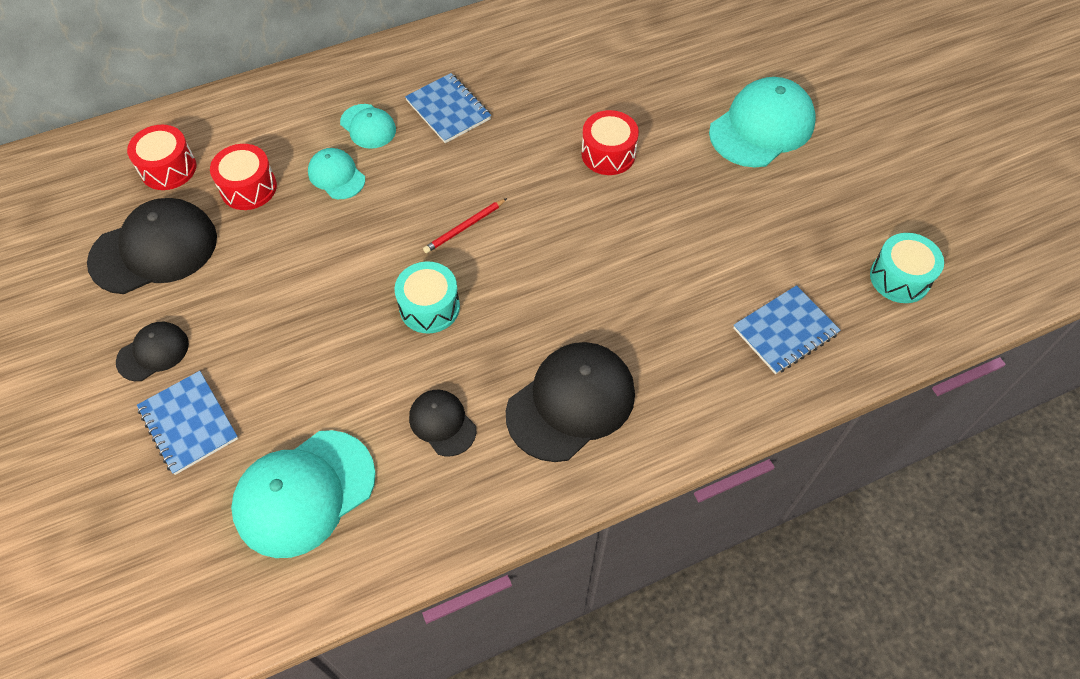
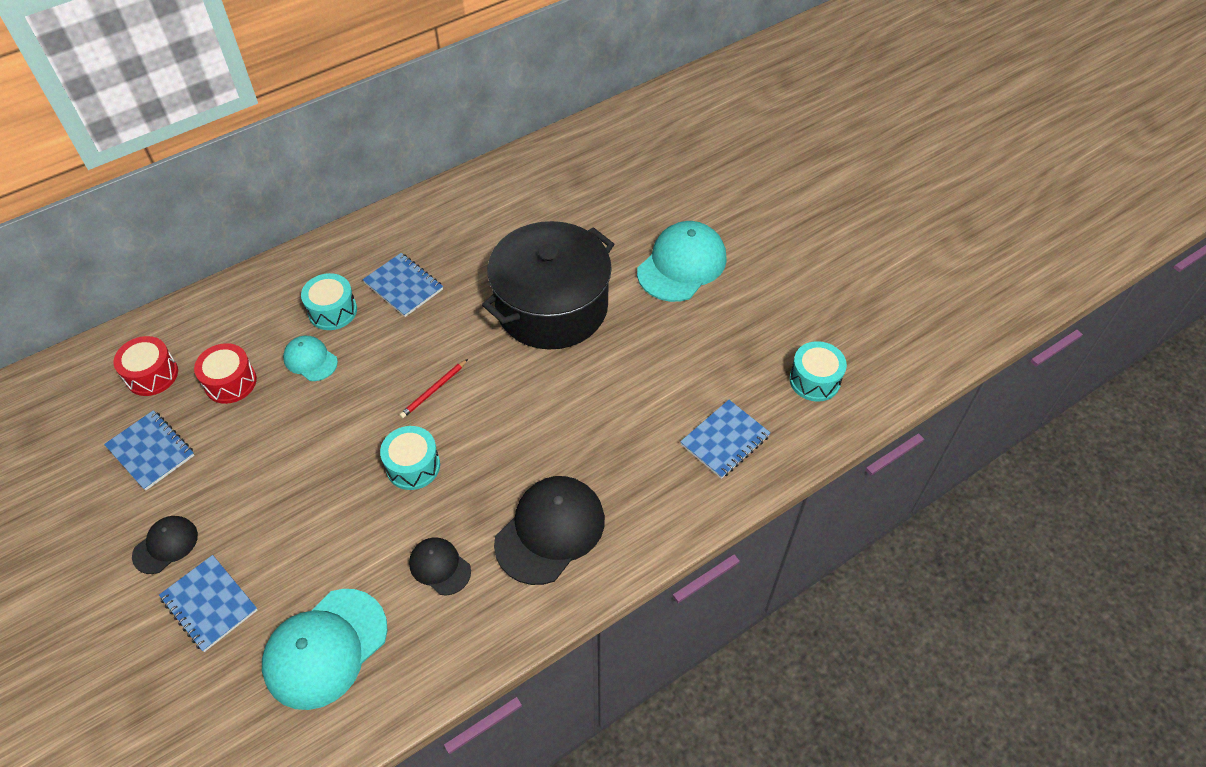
camera: 10 degrees left, 5 degrees down
black cap [87,198,217,294] -> blue notebook [104,410,195,491]
turquoise cap [340,104,396,149] -> turquoise drum [301,273,357,330]
red drum [581,110,639,175] -> black pot [482,221,614,350]

